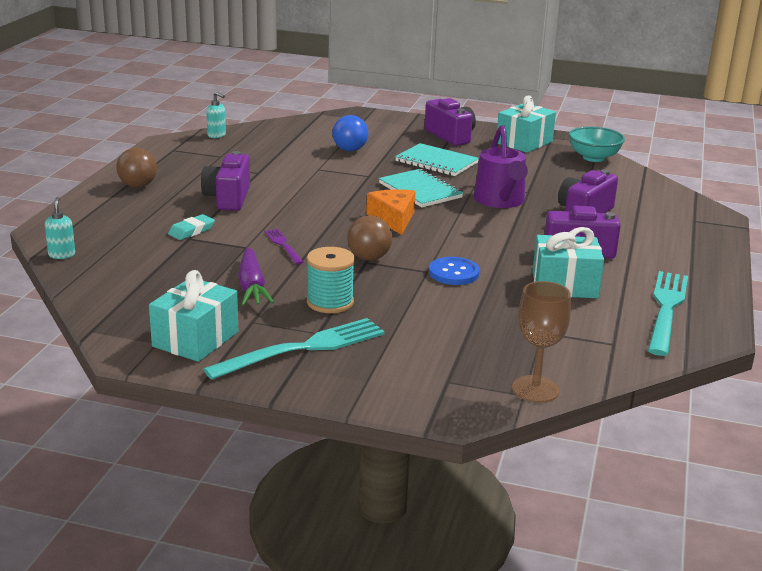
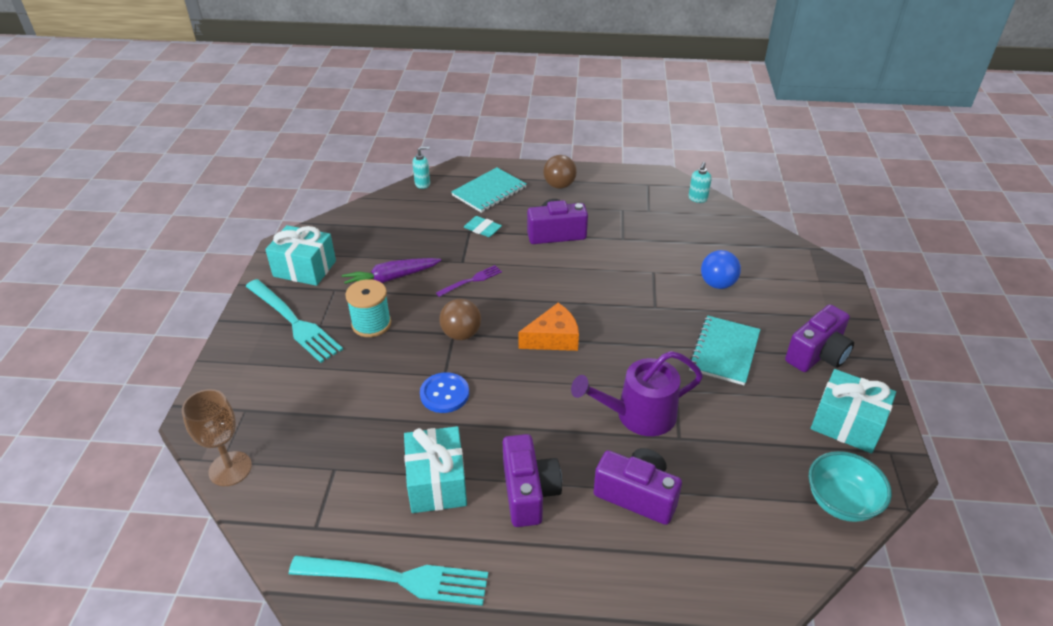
camera: 80 degrees right, 15 degrees up
turquoise notebook [379,169,463,207] -> turquoise notebook moved to [451,167,527,213]

